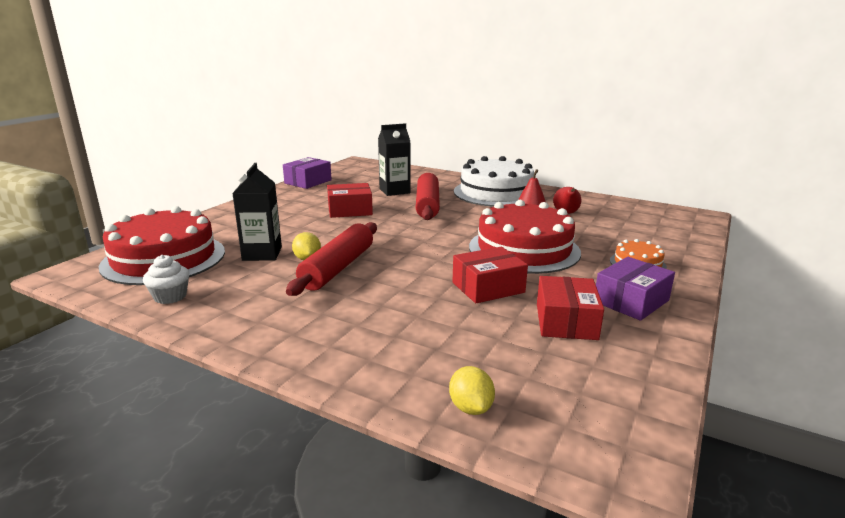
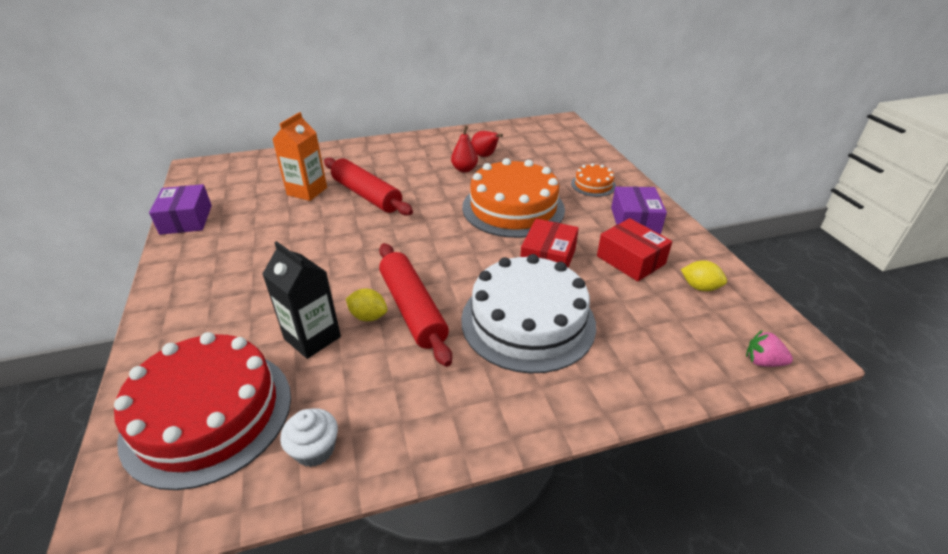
camera: 45 degrees left, 15 degrees up
red box [327,183,373,218] -> none
black carton [378,123,411,196] -> orange carton [272,112,327,201]
yellow lemon [449,366,495,415] -> yellow lemon moved to [681,260,727,291]
white cake [454,156,534,207] -> white cake moved to [461,254,596,373]
red cake [469,200,581,274] -> orange cake [462,158,565,238]
none -> pink strawberry [746,330,793,367]

